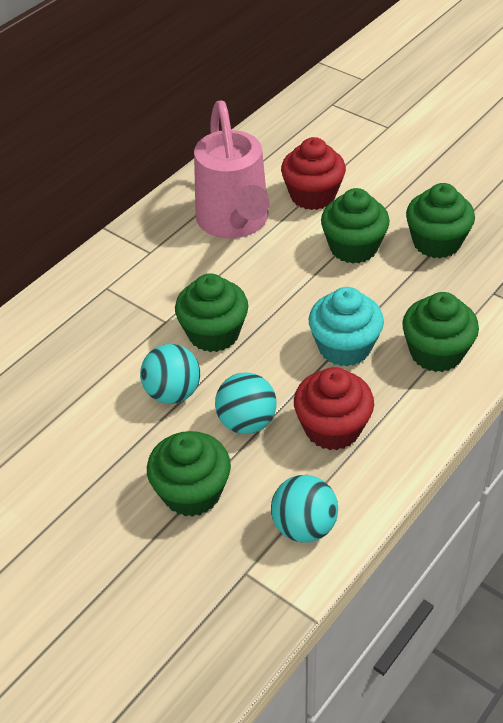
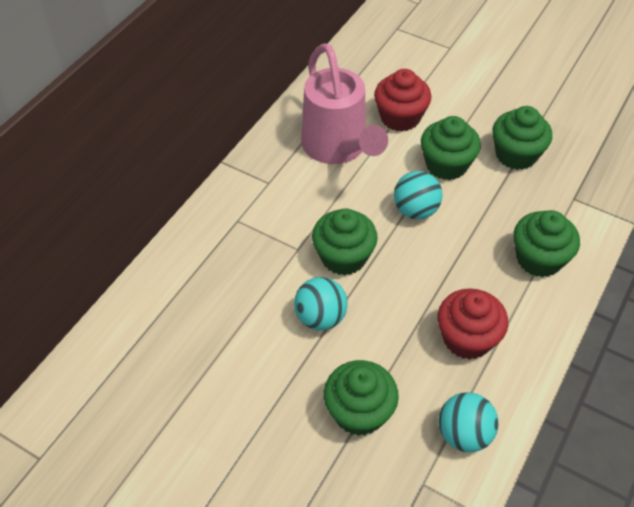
camera: 10 degrees left, 5 degrees up
turquoise ball [215,372,276,434] -> turquoise ball moved to [394,171,443,220]
turquoise cupcake [309,287,384,367] -> none

